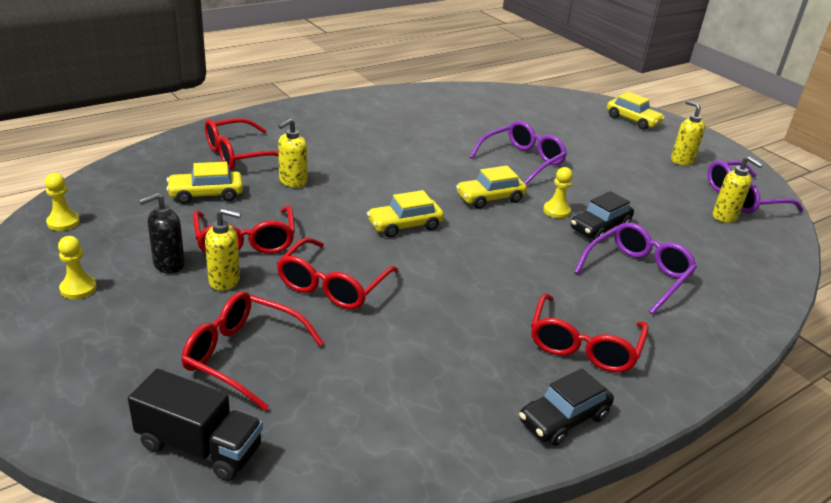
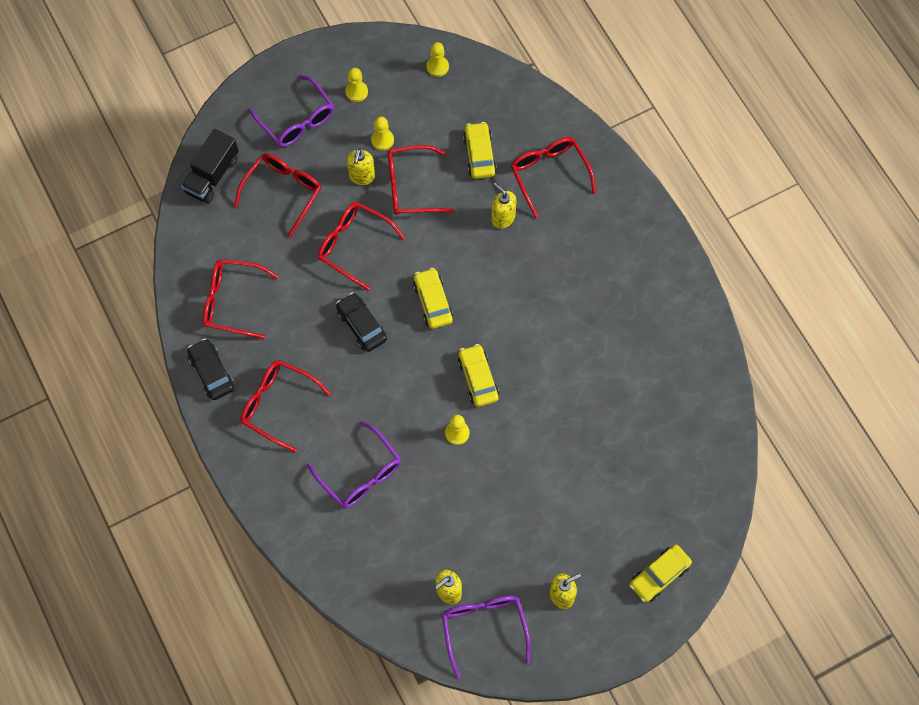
camera: 100 degrees right, 35 degrees up
black soap dispenser [139,193,185,274] -> yellow pawn [371,117,394,151]
purple glasses [470,121,567,185] -> purple glasses moved to [248,75,334,147]
black car [571,191,634,240] -> black car moved to [336,293,387,352]
none -> red glasses [203,259,278,339]

